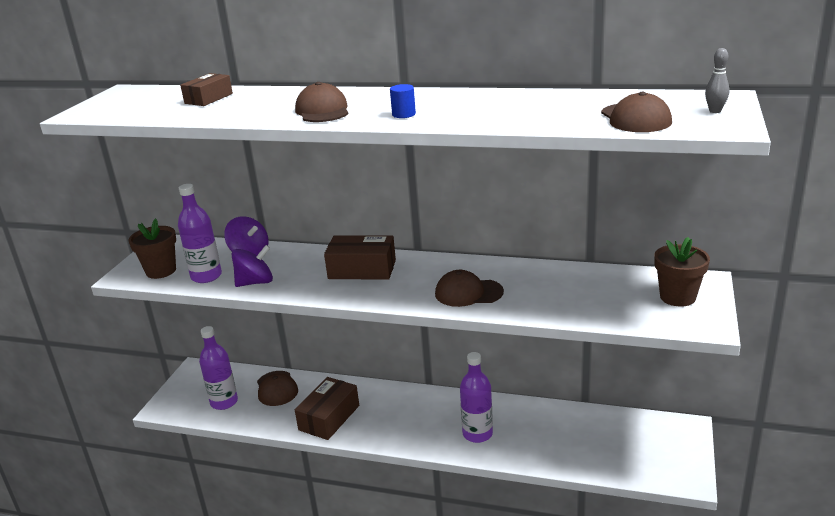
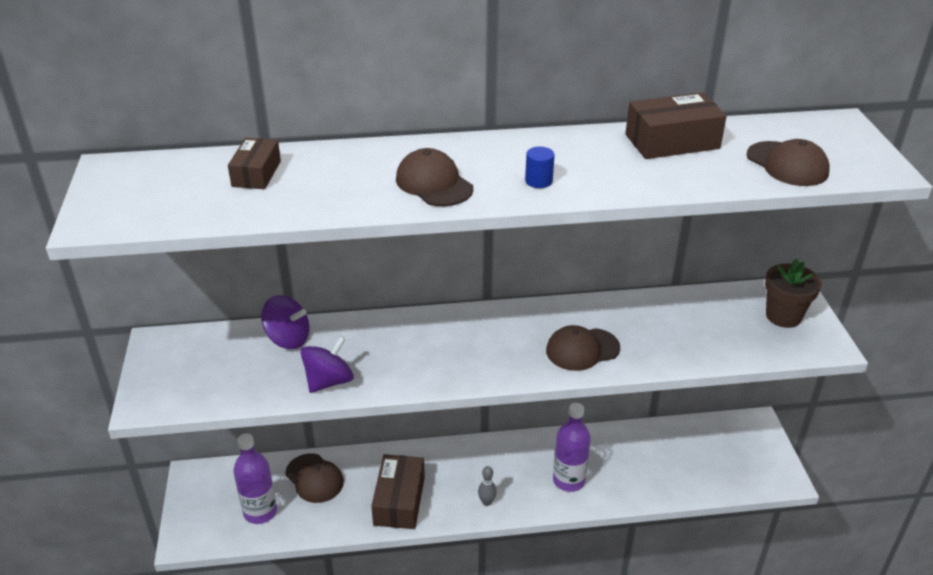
camera: 25 degrees left, 10 degrees up
brown flower pot [129,218,176,279] -> none
purple bottle [178,184,222,283] -> none
brown box [324,235,396,280] -> brown box moved to [625,92,727,159]
grey bowling pin [705,48,729,113] -> grey bowling pin moved to [478,466,497,506]

